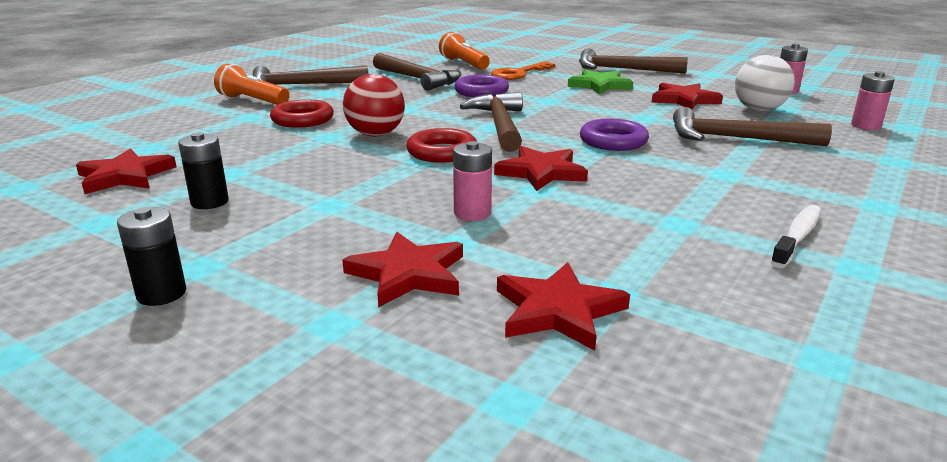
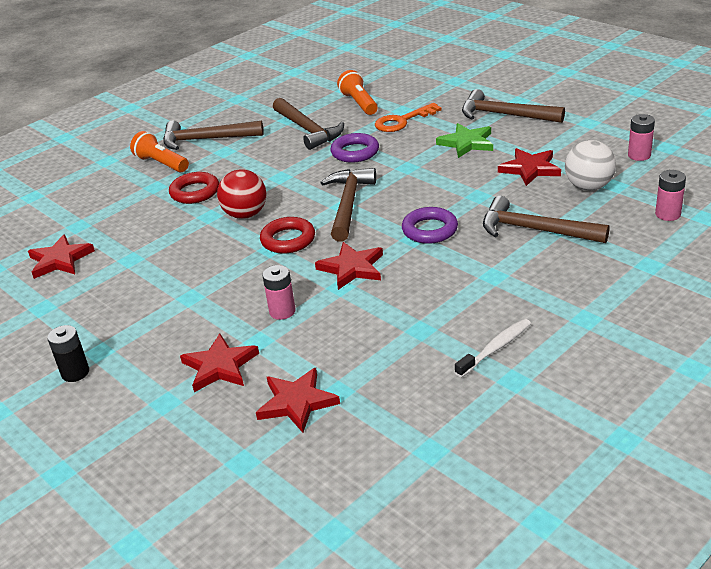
camera: 15 degrees right, 10 degrees up
black battery [178,132,229,209] -> none

